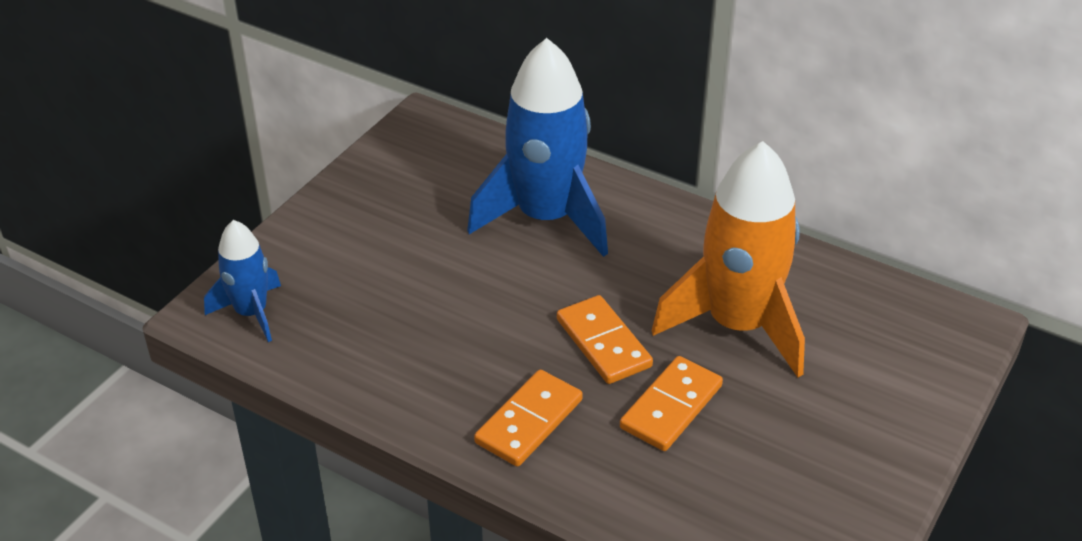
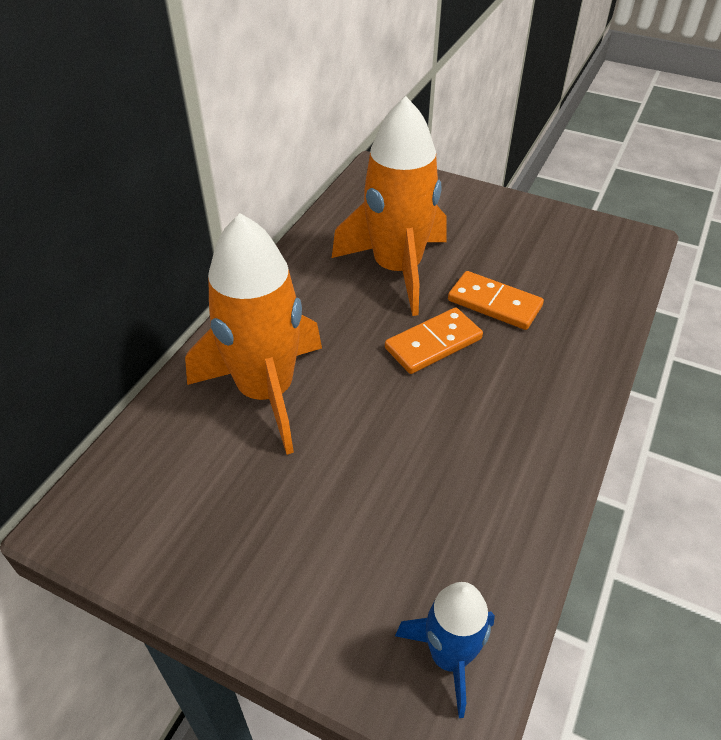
camera: 95 degrees left, 5 degrees up
blue rocket [467,38,608,257] -> orange rocket [185,213,322,455]
orange domino [474,370,583,467] -> none

